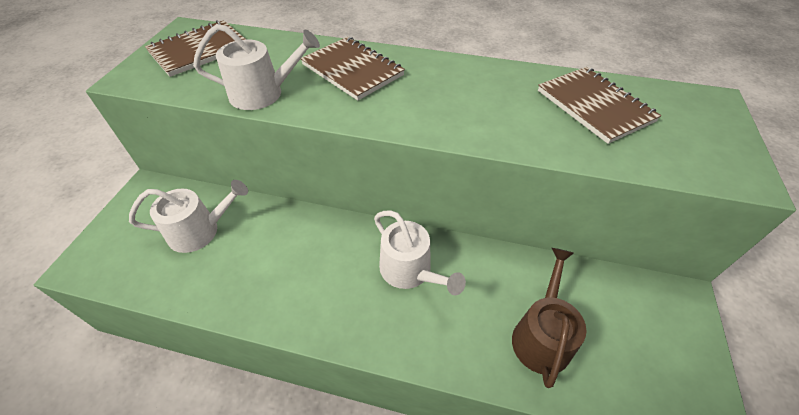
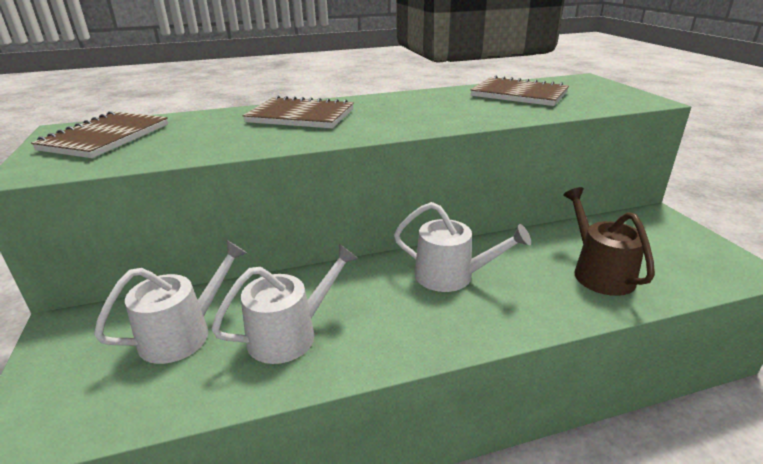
camera: 30 degrees left, 20 degrees down
white watering can [193,24,320,110] -> white watering can moved to [211,244,359,364]

